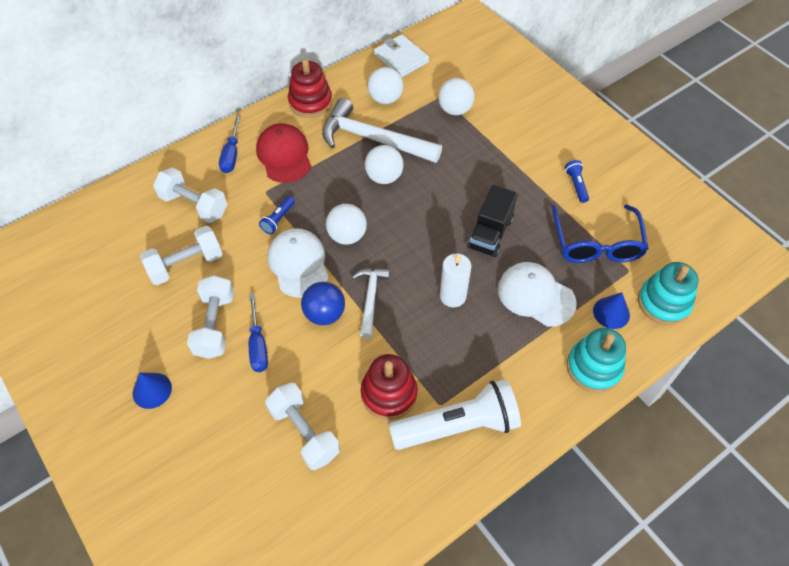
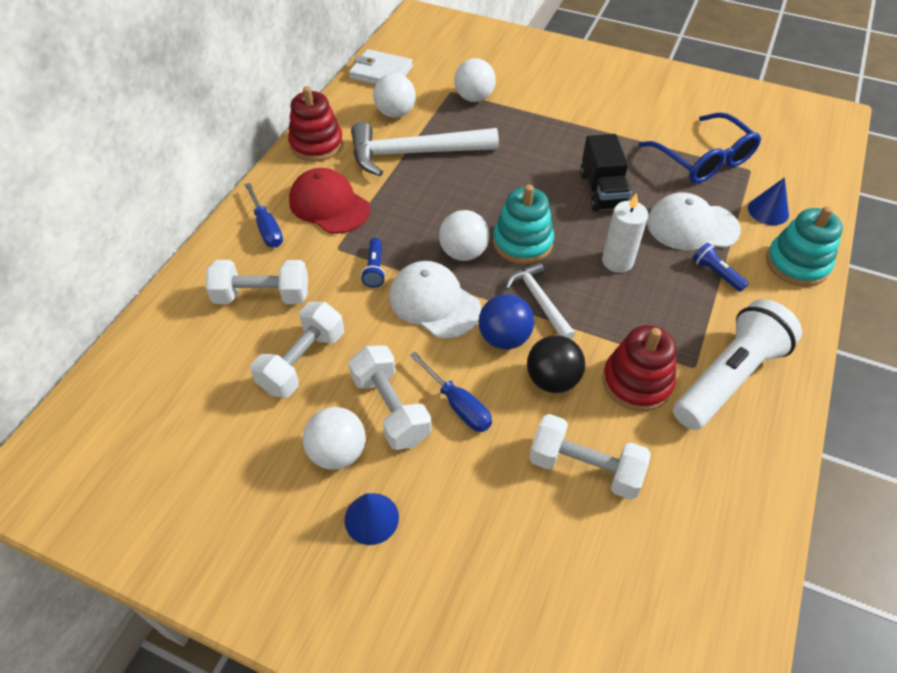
camera: 30 degrees left, 5 degrees down
white ball [365,145,403,184] -> white ball moved to [303,407,366,470]
blue flashlight [565,160,589,203] -> blue flashlight moved to [693,243,749,292]
turquoise stacking toy [638,262,699,325] -> turquoise stacking toy moved to [493,185,554,264]
none -> black ball [527,335,585,393]

